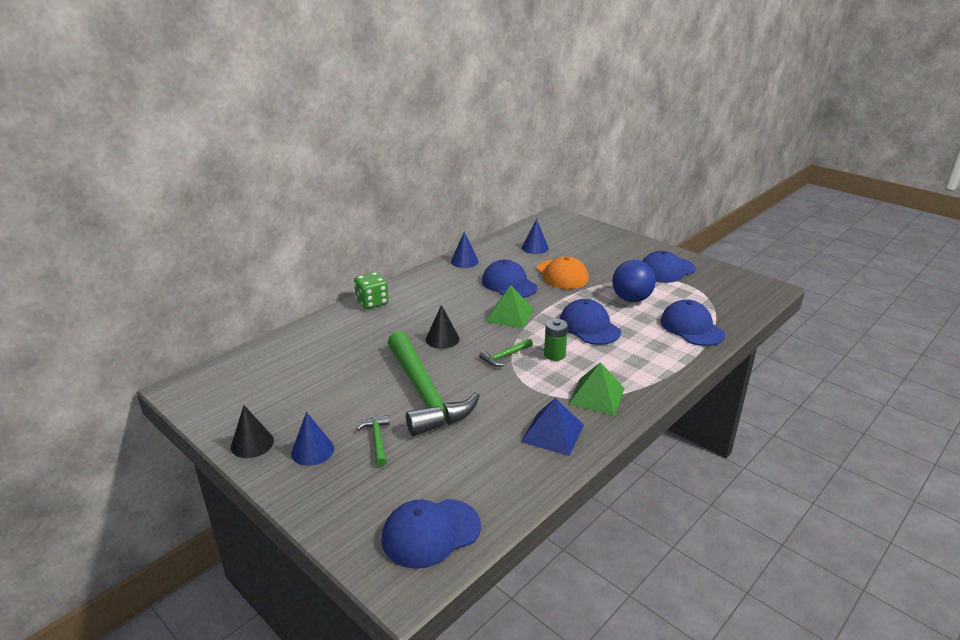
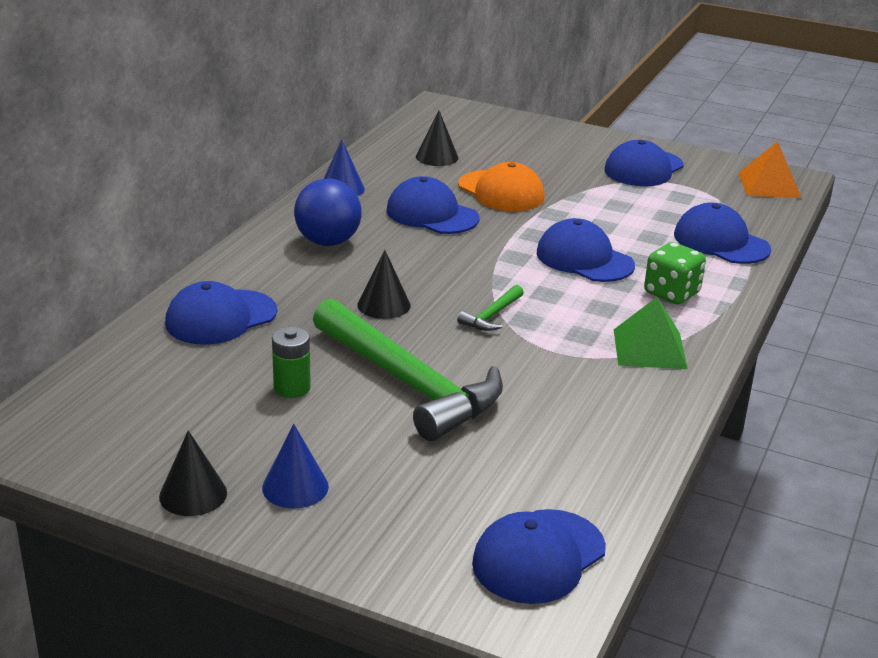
camera: 20 degrees left, 0 degrees up
green dice [354,272,389,309] -> green dice moved to [644,242,706,304]
green hammer [356,415,389,466] -> none
green pyramid [485,285,534,329] -> none
blue pyramid [521,398,584,456] -> none
blue cone [522,219,549,254] -> black cone [416,110,458,166]
green battery [544,319,568,361] -> green battery moved to [272,327,311,398]
blue ball [612,260,656,302] -> blue ball moved to [294,179,362,246]
none -> blue cap [165,281,277,345]
none -> orange pyramid [738,141,801,198]

